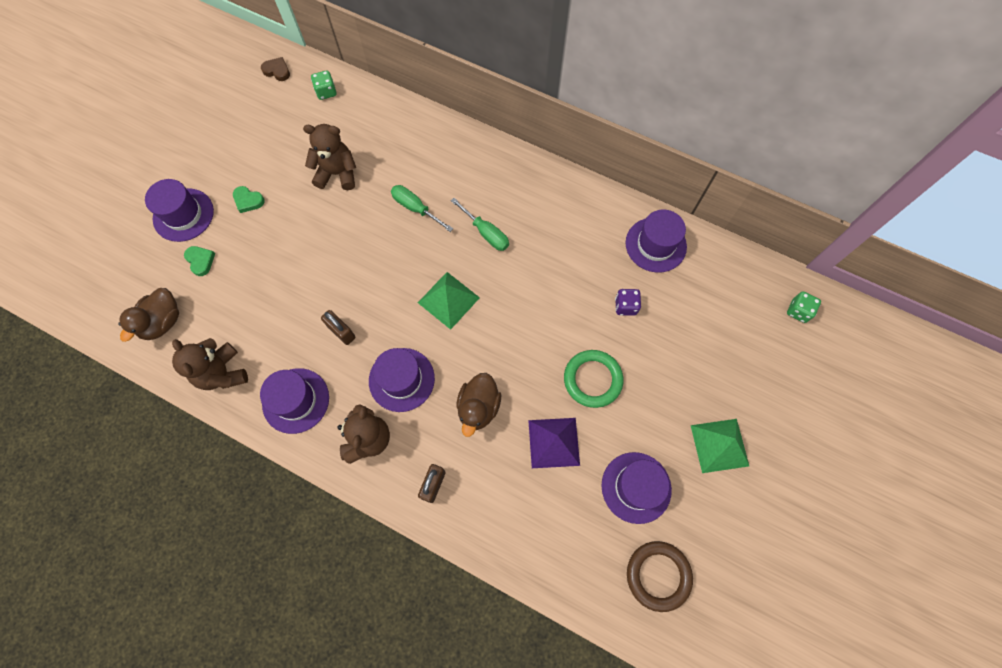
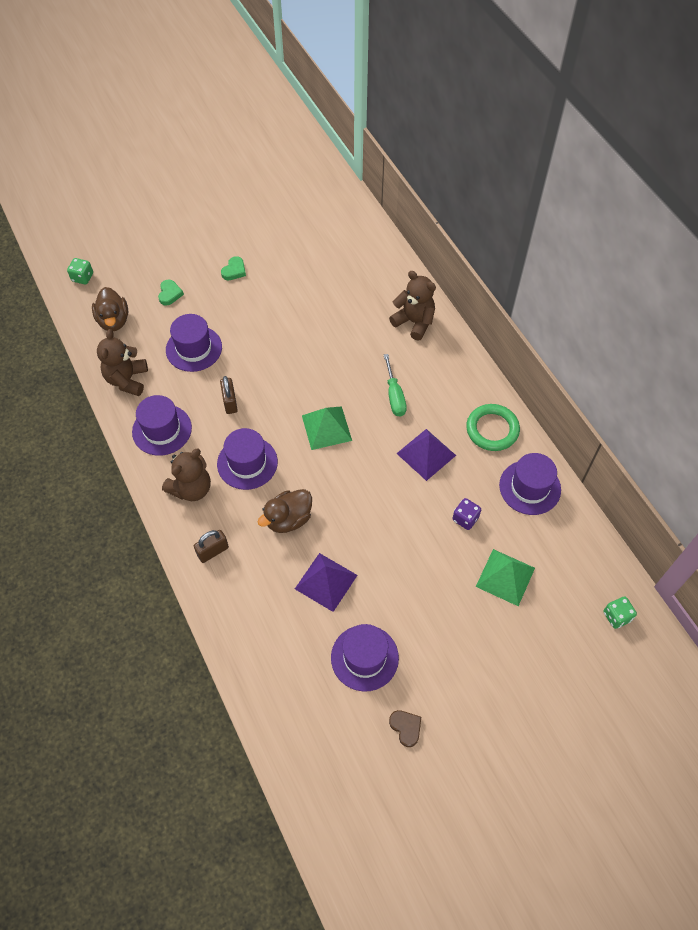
camera: 35 degrees right, 10 degrees down
brown duck [118,288,179,342] -> brown duck turned 75 degrees counterclockwise [92,287,128,331]
purple hat [145,179,214,242] -> purple hat moved to [166,314,222,372]
green heart [233,186,265,213] -> green heart turned 120 degrees counterclockwise [221,256,246,280]
brown heart [261,57,290,81] -> brown heart moved to [389,710,421,747]
brown teddy bear [303,124,356,190] -> brown teddy bear moved to [389,271,436,341]
green dice [311,70,336,100] -> green dice moved to [67,258,93,284]
green screwdriver [391,185,453,232] -> none
green ring [564,350,623,408] -> green ring moved to [466,404,520,451]
brown ring [627,541,693,612] -> none
green pyramid [691,419,749,473] -> green pyramid moved to [476,549,535,606]
none -> purple pyramid [396,429,456,481]

